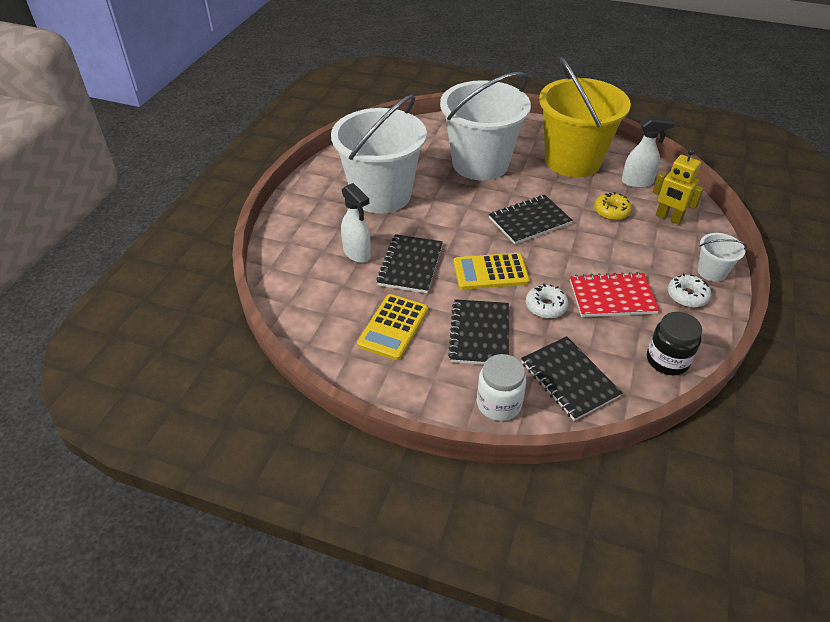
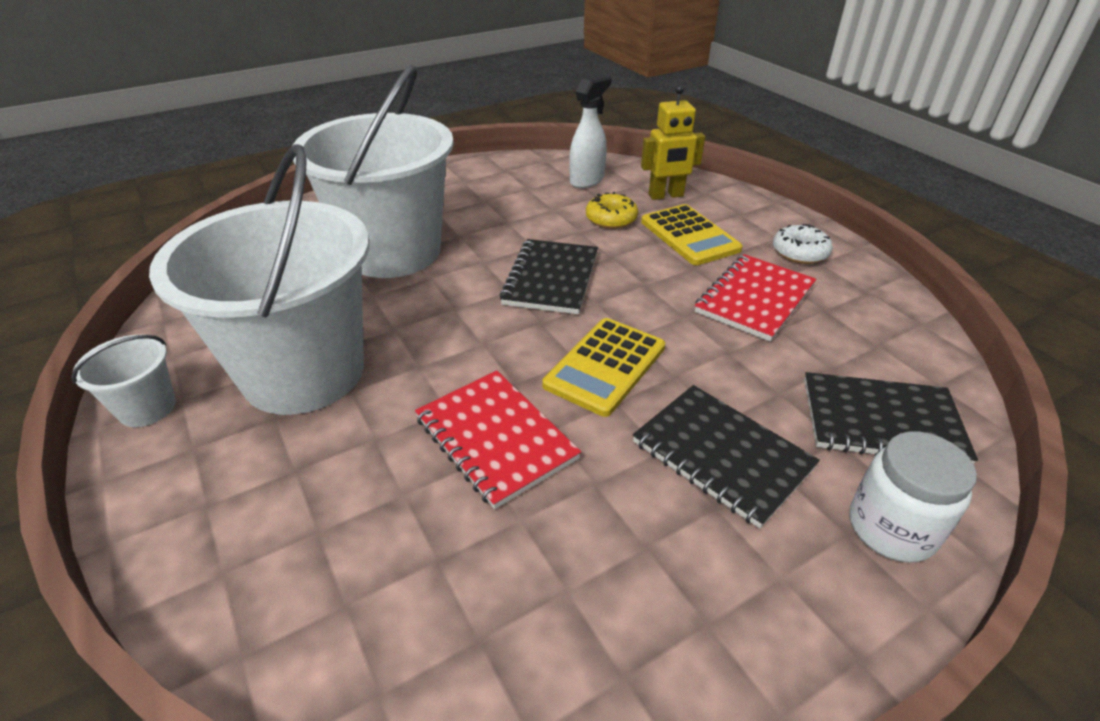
camera: 50 degrees left, 5 degrees down
white spray bottle [341,183,371,263] -> none
yellow calculator [357,294,428,360] -> yellow calculator moved to [641,204,742,265]
black notebook [376,234,443,293] -> red notebook [415,371,581,509]
white donut [526,284,568,318] -> none
yellow bucket [539,57,631,177] -> none
black jar [647,312,702,375] -> none
white bucket [698,233,747,282] -> white bucket moved to [71,335,176,427]

